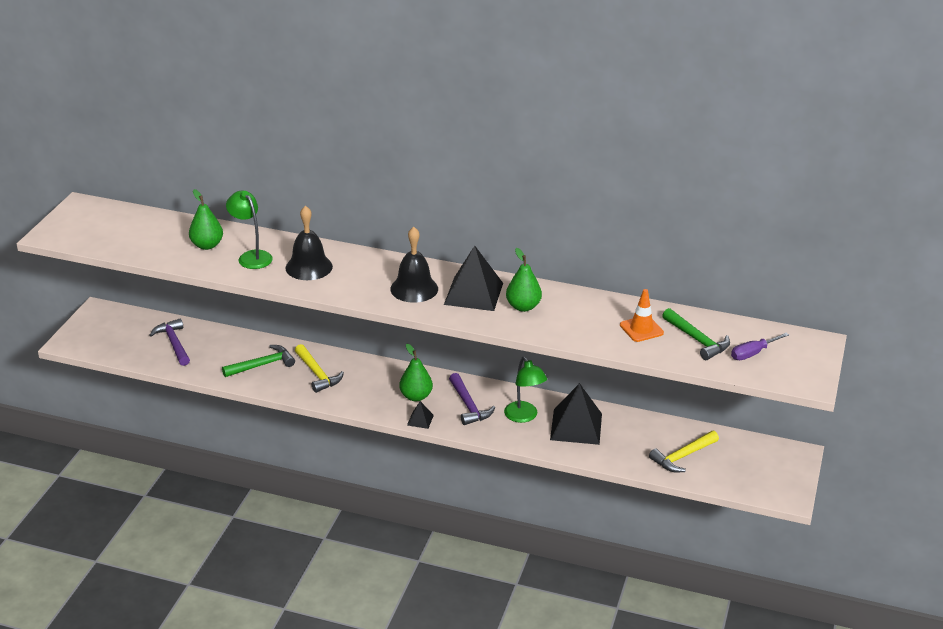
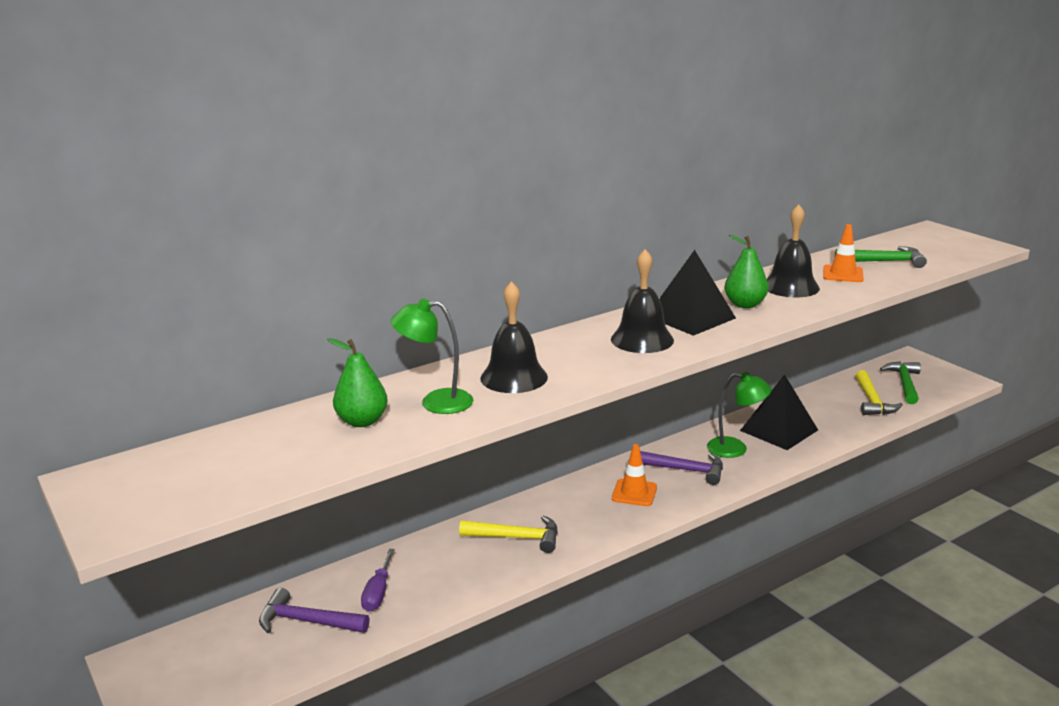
camera: 50 degrees left, 10 degrees down
green hammer [222,345,295,377] -> green hammer moved to [880,361,921,404]
green pear [399,344,433,401] -> orange traffic cone [612,444,657,506]
black pyramid [407,401,434,429] -> none
purple screwdriver [731,333,789,360] -> purple screwdriver moved to [361,549,395,612]
none -> black bell [767,204,820,297]

